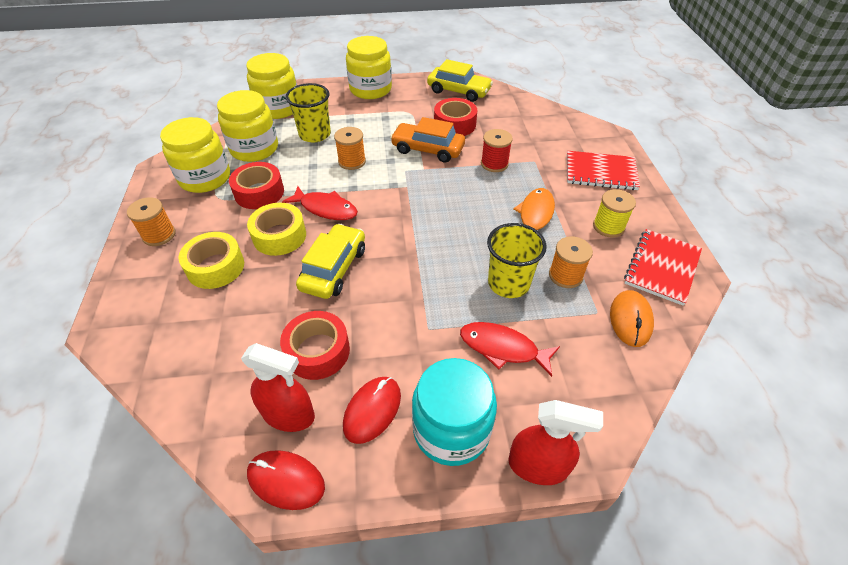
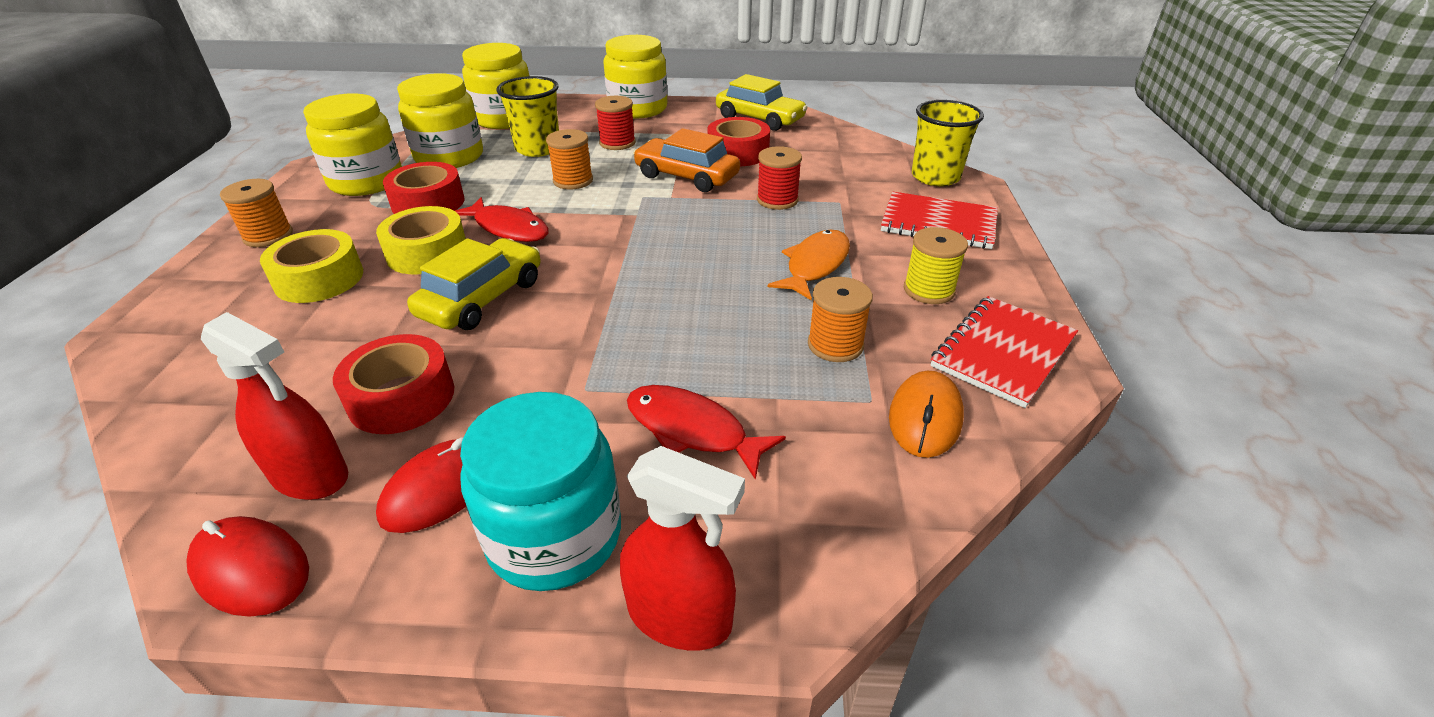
camera: 10 degrees right, 10 degrees down
yellow cup [487,223,547,298] -> yellow cup moved to [912,100,984,186]
none -> red spool [595,96,636,150]

